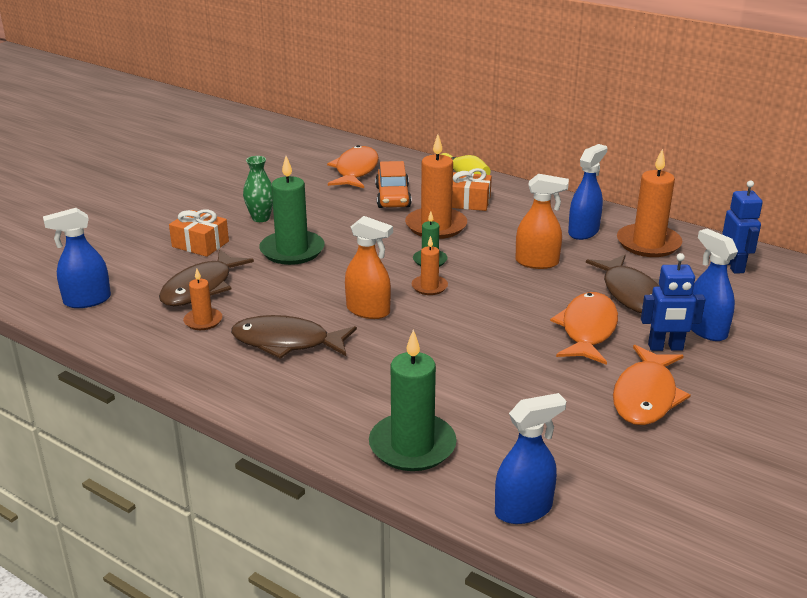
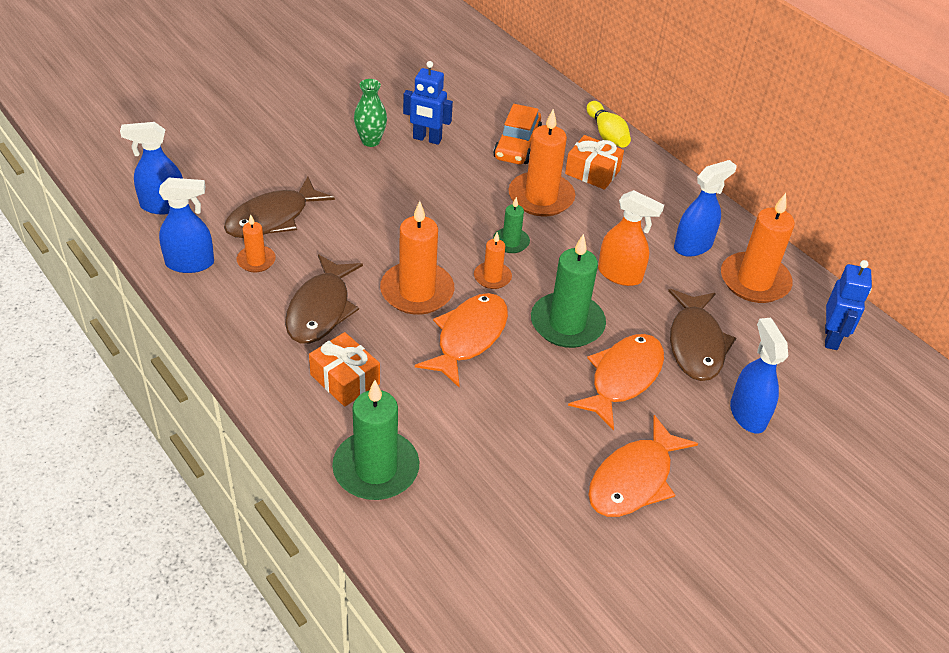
camera: 15 degrees right, 15 degrees up
orange gift [169,209,229,257] -> orange gift moved to [309,332,380,407]
brown fish [231,315,357,359] -> brown fish turned 105 degrees counterclockwise [285,254,363,344]
green candle [259,156,324,265] -> green candle moved to [531,234,606,348]
orange fish [327,145,379,188] -> orange fish moved to [415,293,508,387]
orange spray bottle [345,216,393,319] -> orange candle [380,201,454,315]
blue spray bottle [495,393,566,524] -> blue spray bottle moved to [159,178,214,273]
blue robot [641,253,706,351] -> blue robot moved to [403,61,453,145]

